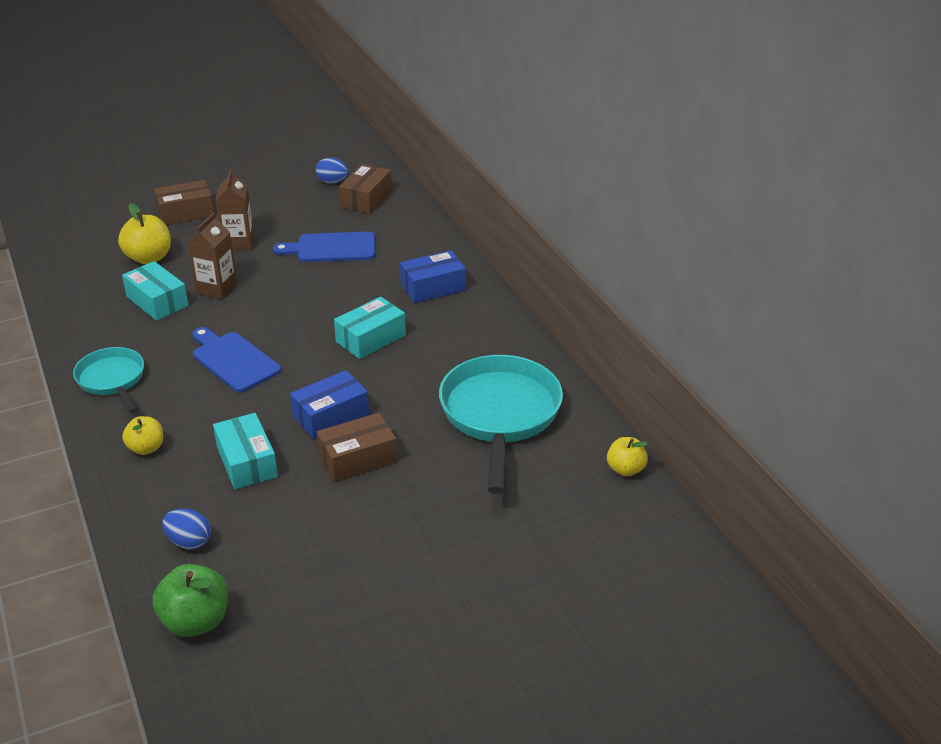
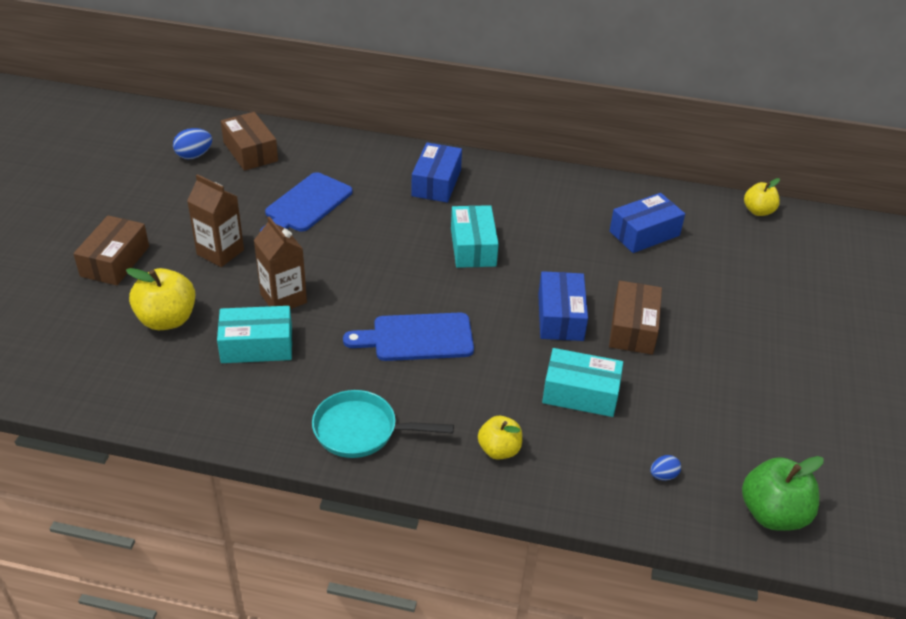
camera: 55 degrees left, 5 degrees up
blue egg [162,509,211,550] -> blue egg [650,455,681,481], size x0.61
turquoise pan [439,355,563,494] -> blue box [610,193,685,253]

